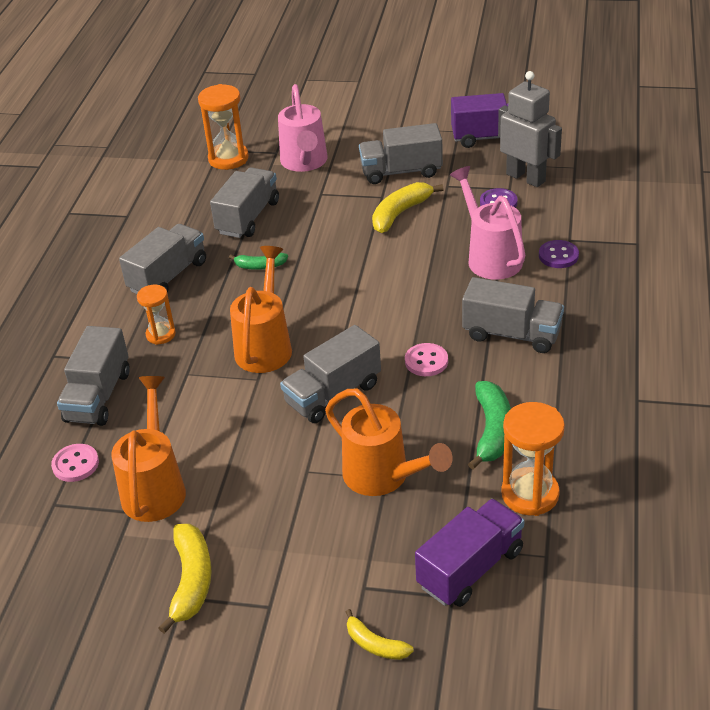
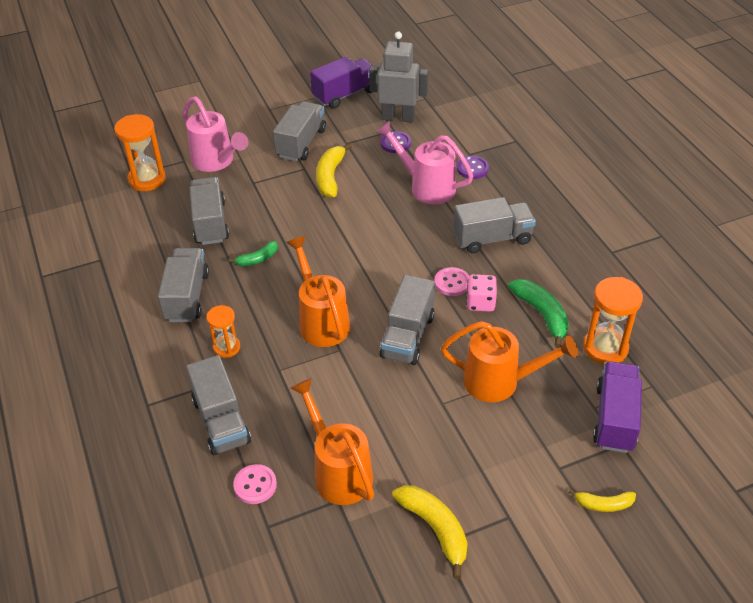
camera: 35 degrees left, 5 degrees up
grey truck [359,123,443,184] -> grey truck turned 150 degrees clockwise [273,101,326,161]
none -> pink dice [466,274,497,312]

